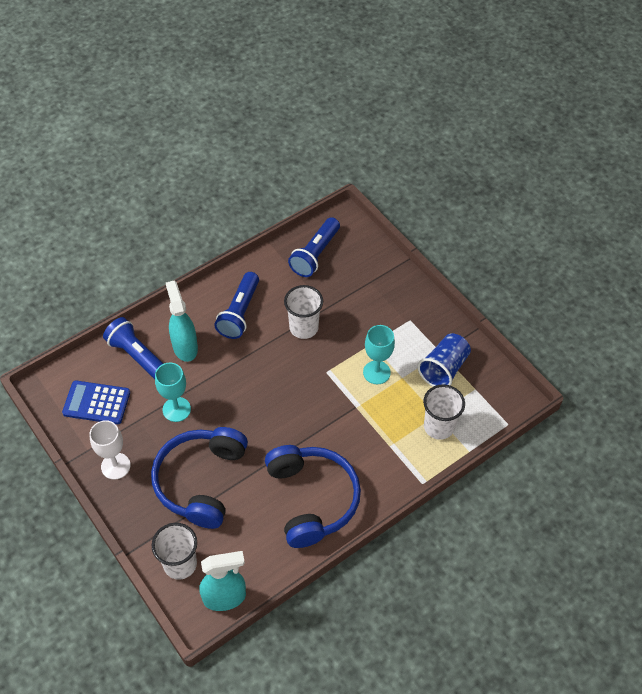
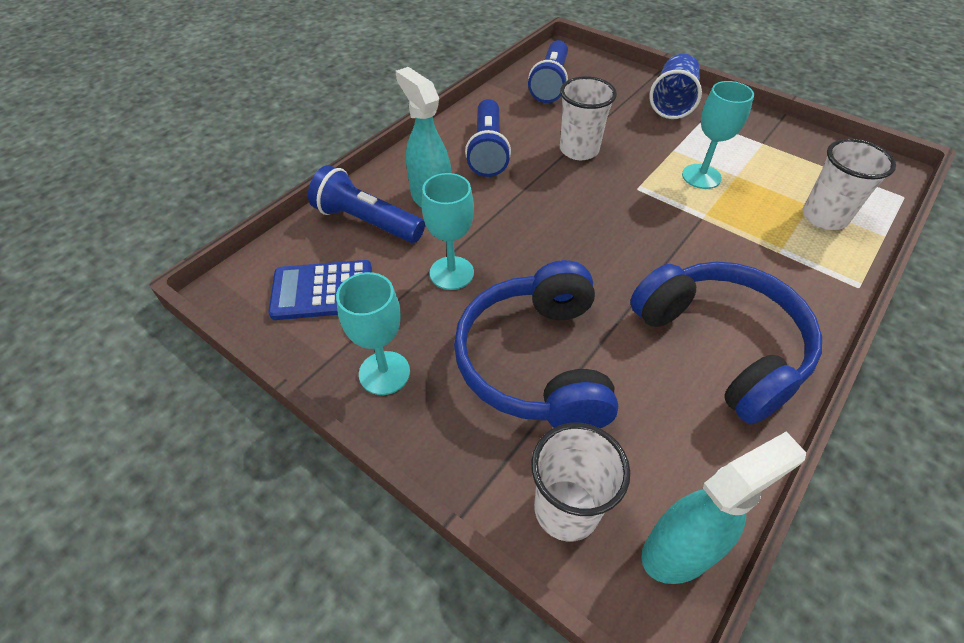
camera: 15 degrees left, 5 degrees down
white goblet [90,420,131,480] -> turquoise goblet [336,272,410,395]
blue cup [417,333,471,387] -> blue cup moved to [649,54,702,119]

